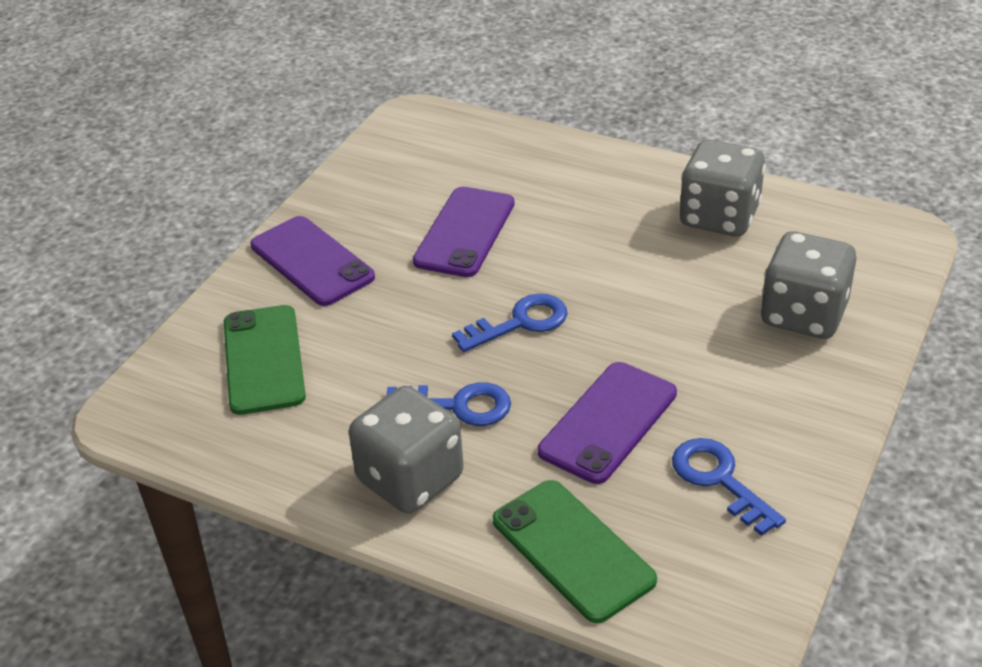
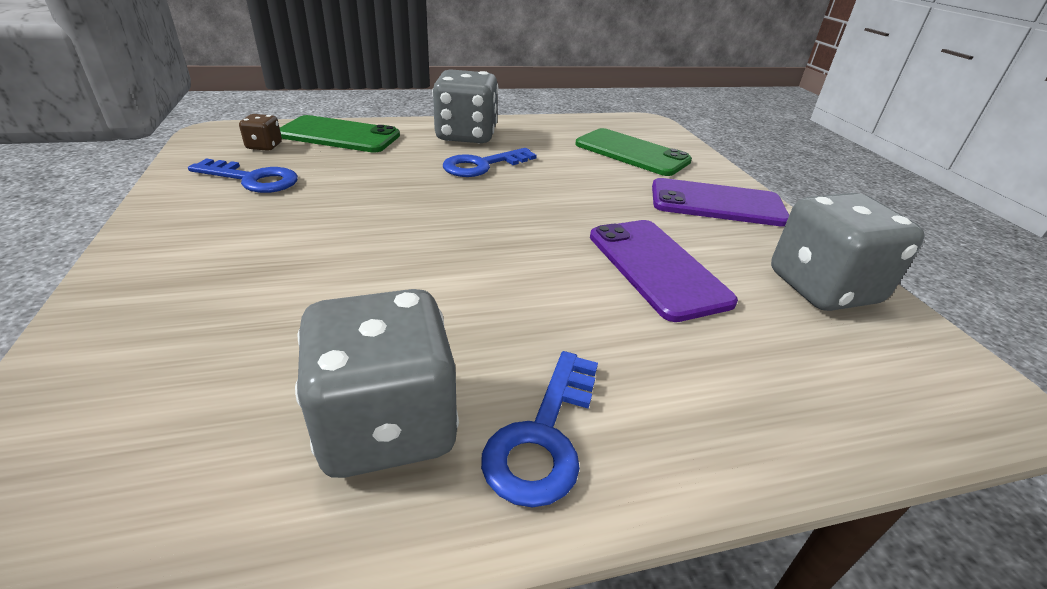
camera: 135 degrees right, 5 degrees down
blue key [452,294,567,352] -> blue key moved to [481,351,598,508]
purple phone [538,362,677,484] -> none
grey dice [760,231,856,339] -> grey dice moved to [771,193,925,311]
none -> brown dice [239,114,282,151]

